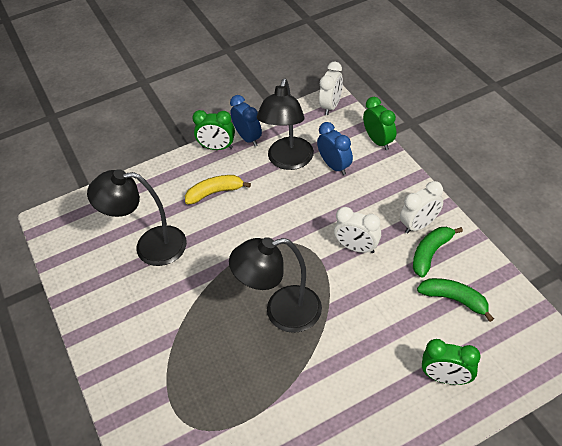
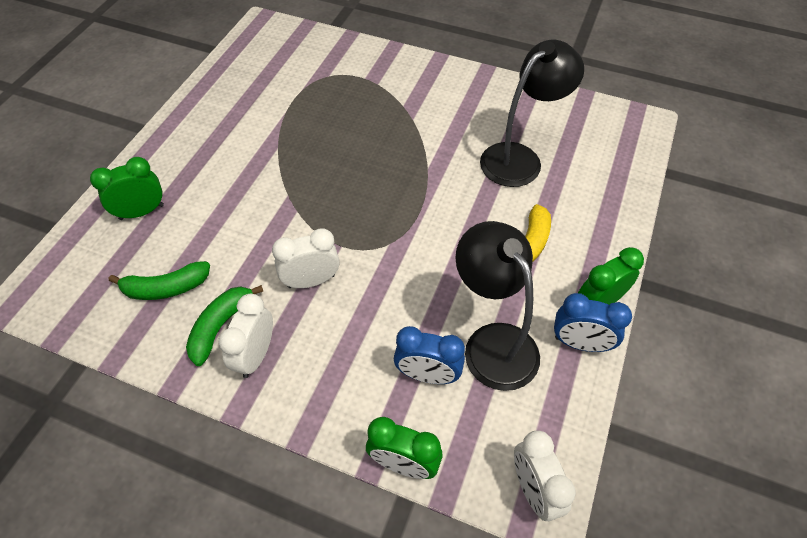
camera: 135 degrees right, 5 degrees up
black lamp [229,237,322,333] -> none
green banana [413,227,463,278] -> green banana turned 150 degrees counterclockwise [186,285,263,366]

